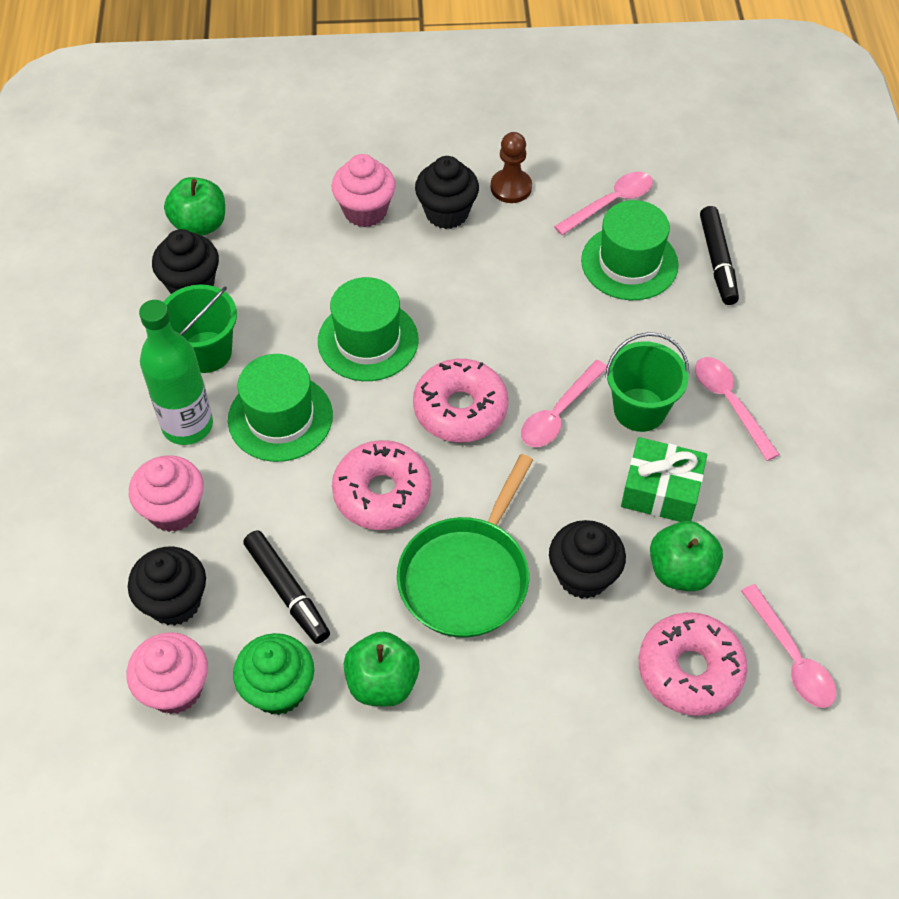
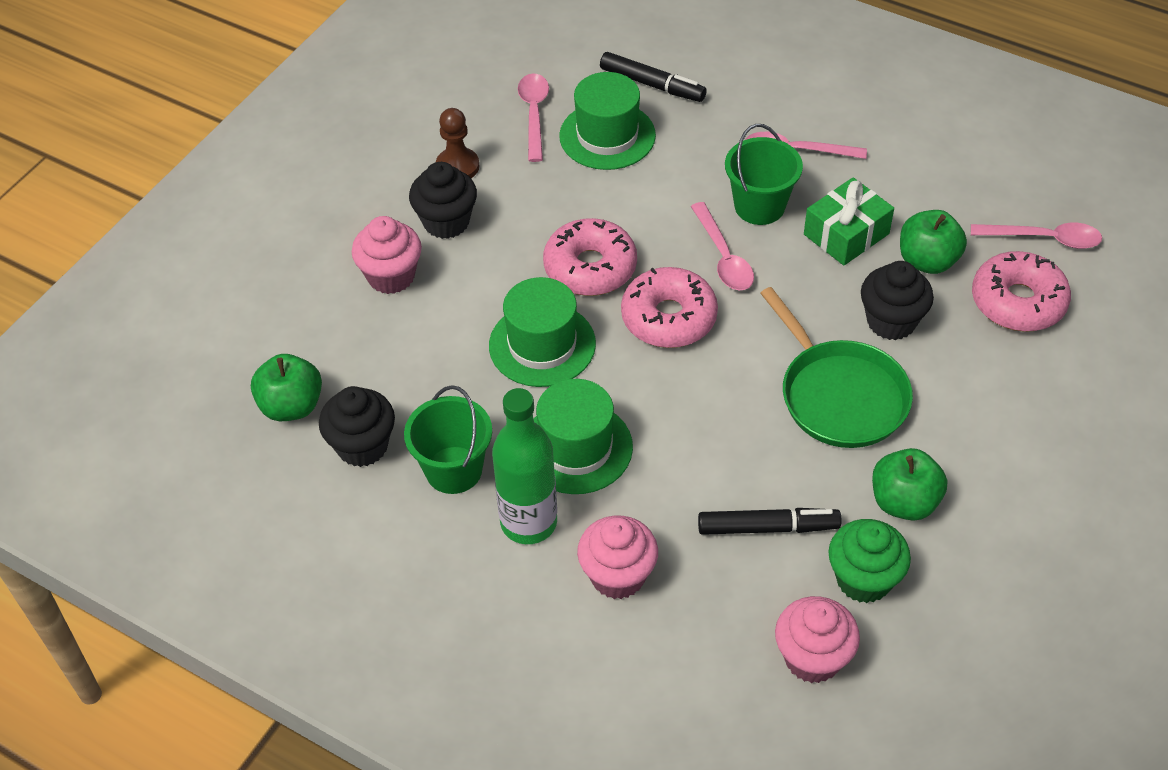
camera: 55 degrees left, 5 degrees down
black cupcake [128,547,206,626] -> none
pink donut [332,440,431,530] -> pink donut moved to [543,218,637,296]

